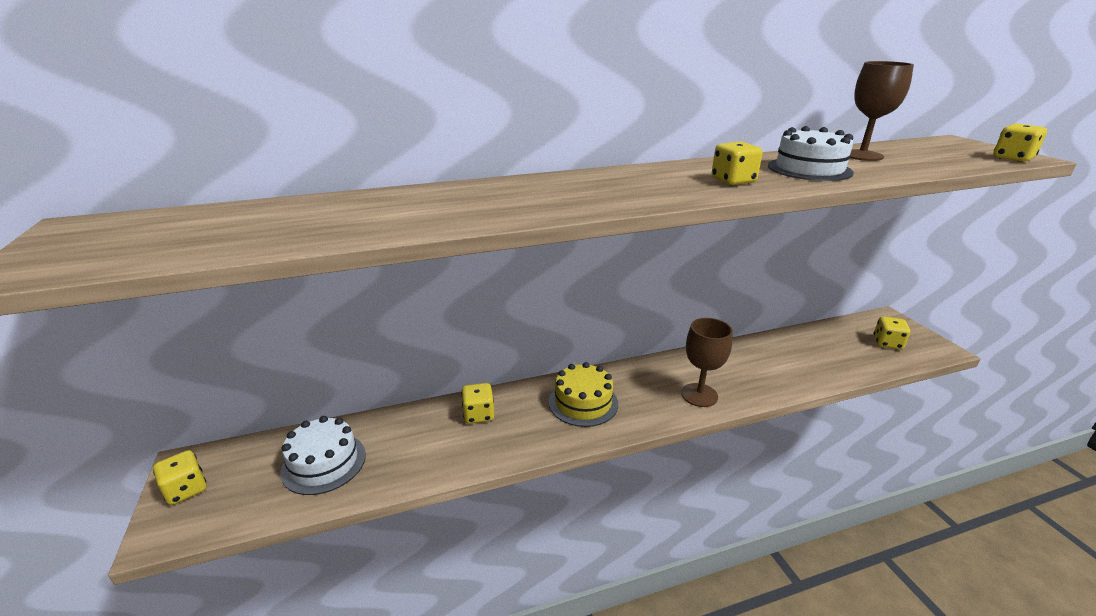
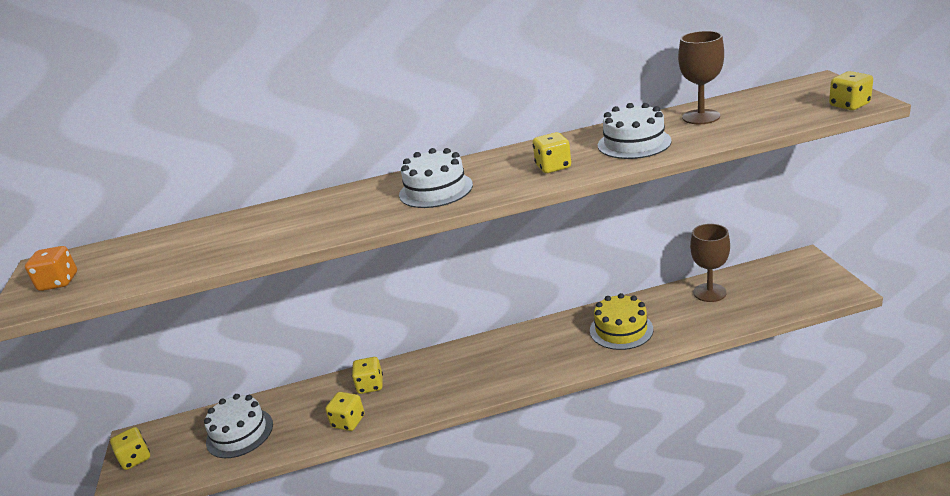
camera: 10 degrees right, 0 degrees up
yellow cake [549,362,618,427] -> yellow cake moved to [590,293,653,350]
brown goblet [681,318,733,407] -> brown goblet moved to [690,224,730,302]
yellow dice [874,316,911,350] -> yellow dice moved to [325,392,365,431]
none -> orange dice [25,246,77,291]
none -> white cake [399,148,473,208]

